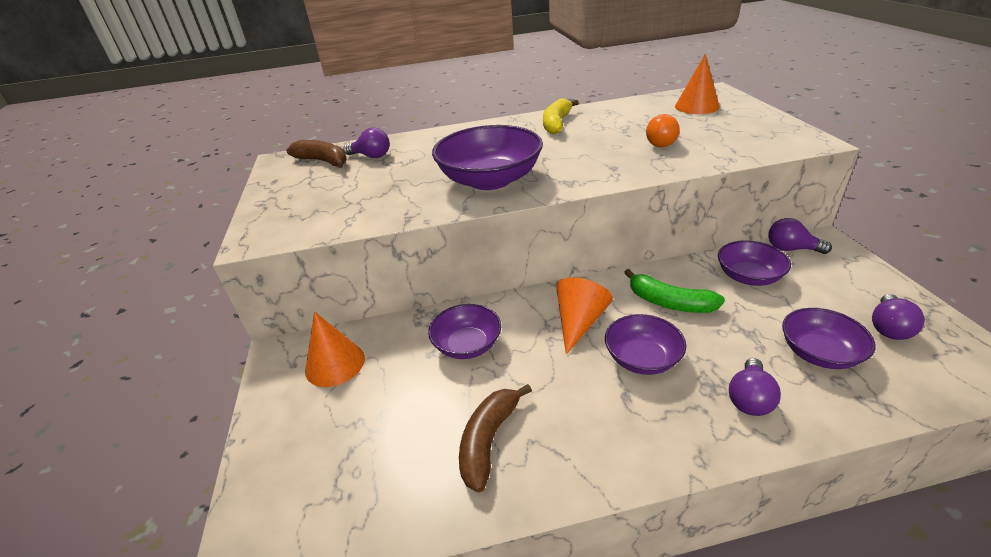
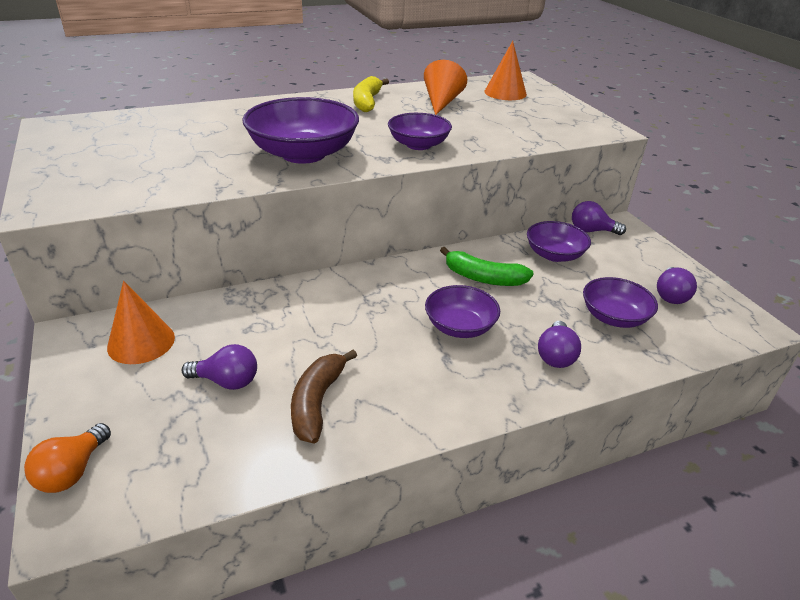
camera: 15 degrees left, 0 degrees up
brown banana [287,140,347,168] -> none
purple light bulb [344,127,389,158] -> purple light bulb moved to [182,344,257,390]
purple bowl [428,304,501,359] -> purple bowl moved to [388,113,452,150]
orange cone [556,277,613,355] -> orange cone moved to [424,60,467,115]
orange light bulb [646,114,680,147] -> orange light bulb moved to [24,423,111,493]

